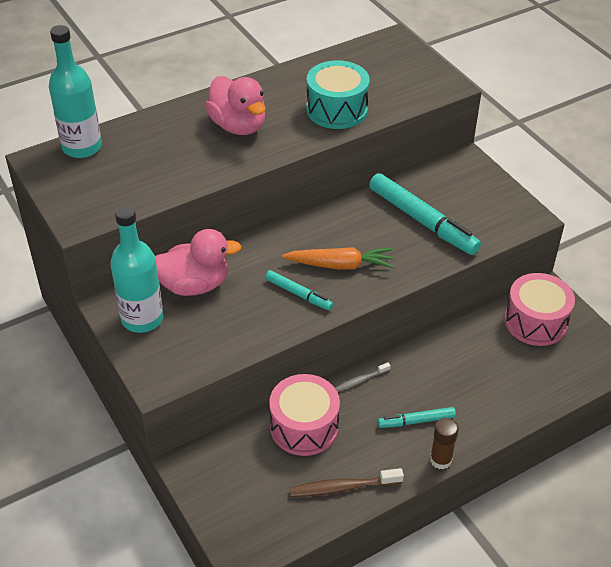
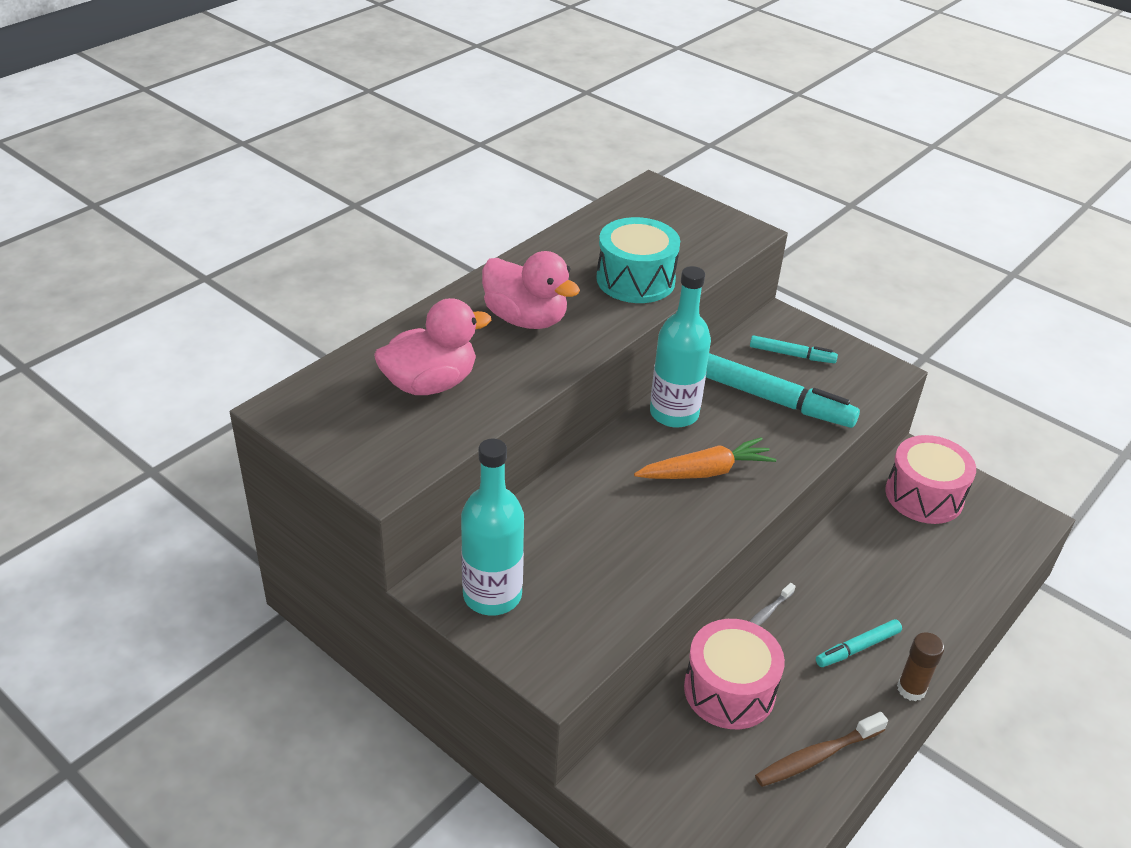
camera: 20 degrees left, 5 degrees down
turquoise bottle [49,25,102,158] -> turquoise bottle moved to [650,266,711,428]
pink duck [155,229,242,296] -> pink duck moved to [374,298,491,395]
turquoise marker [265,270,333,310] -> turquoise marker moved to [750,335,838,363]

